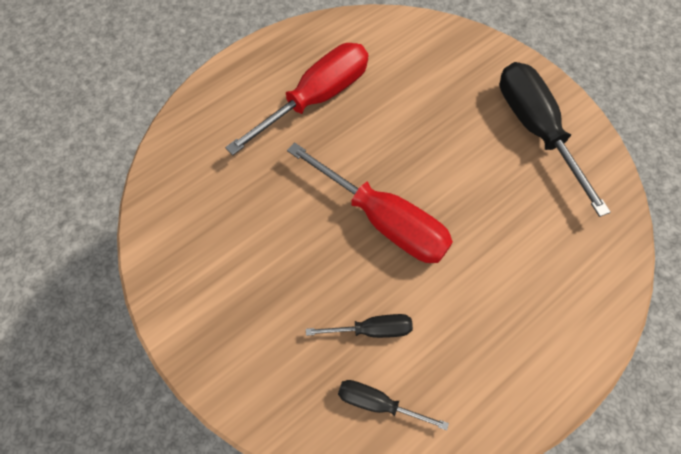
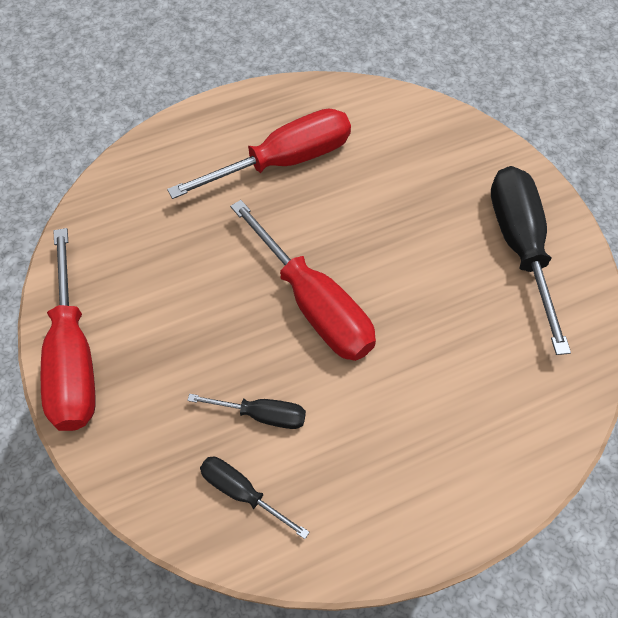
camera: 15 degrees right, 5 degrees down
none -> red screwdriver [41,228,96,431]

